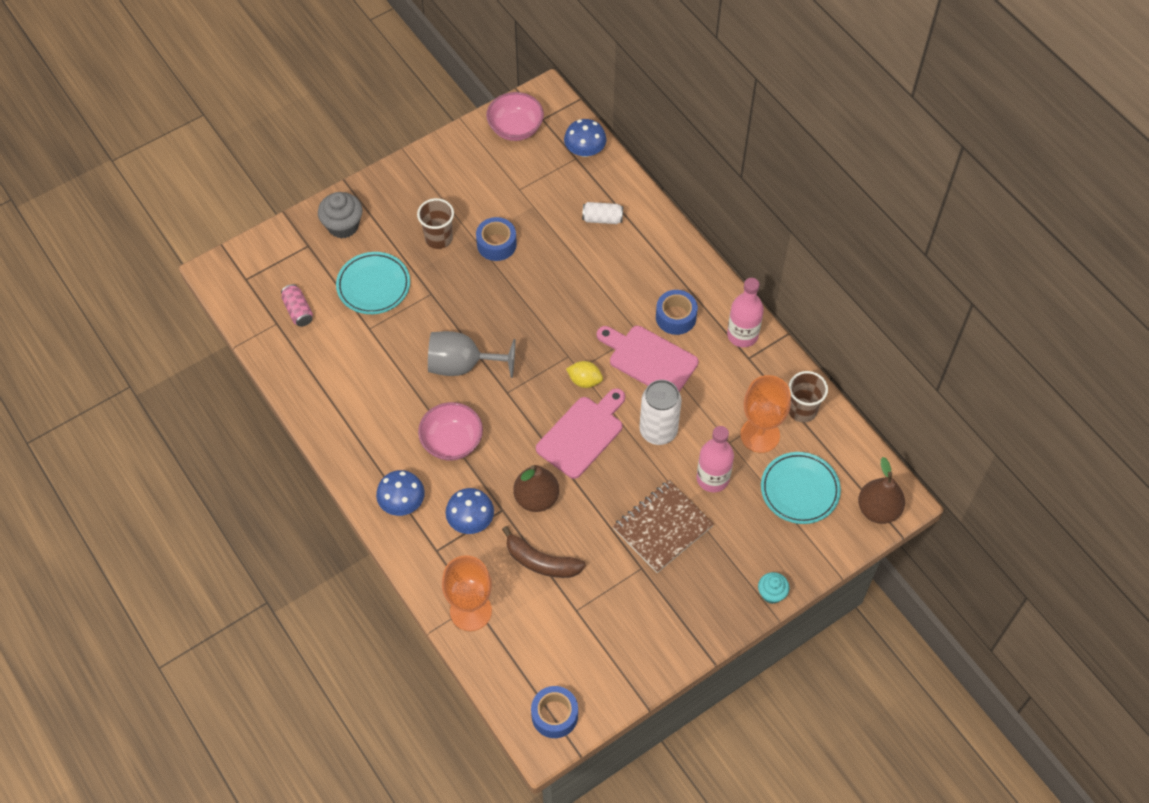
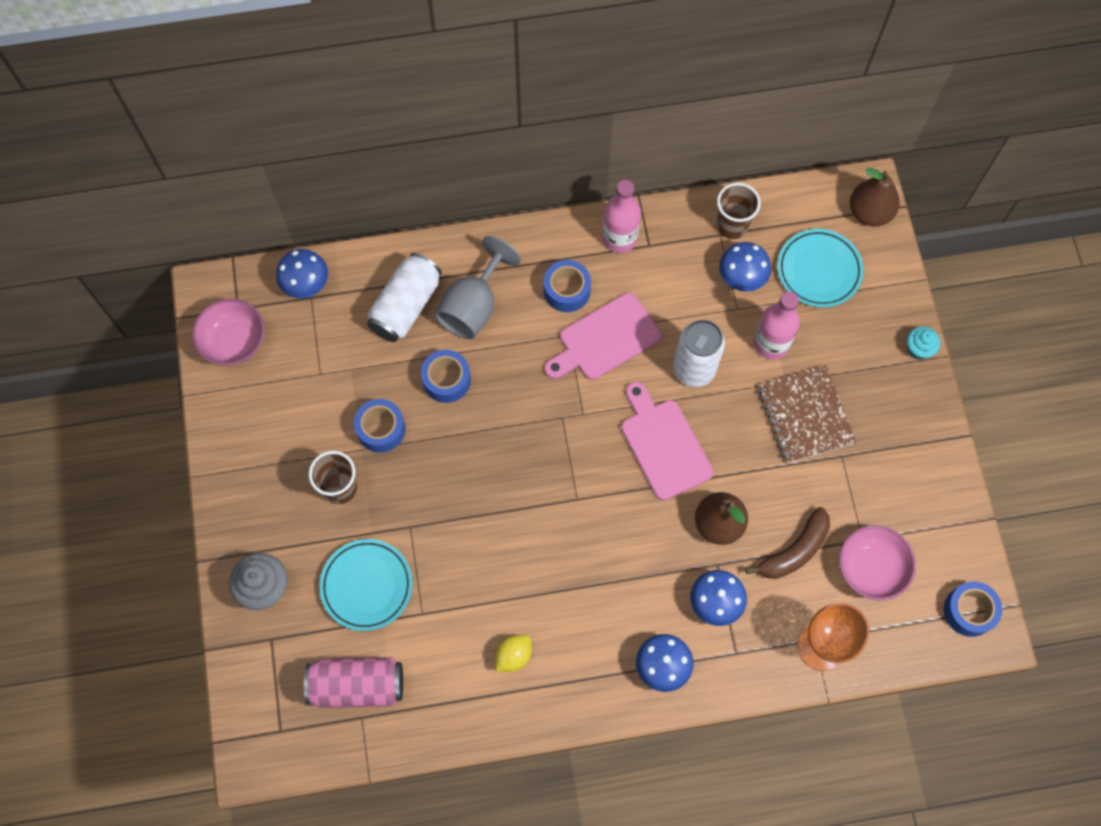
camera: 65 degrees left, 10 degrees up
pink can [281,284,313,327] -> pink can [304,657,403,708], size x1.77
pink bowl [418,402,483,461] -> pink bowl moved to [839,525,916,601]
grey goblet [428,331,516,378] -> grey goblet moved to [435,236,521,339]
yellow lemon [566,361,603,388] -> yellow lemon moved to [495,635,532,672]
white can [582,202,623,224] -> white can [367,253,442,342], size x1.77
orange goblet [740,375,791,453] -> blue mushroom [719,242,771,292]
none -> blue tape [421,350,471,403]

